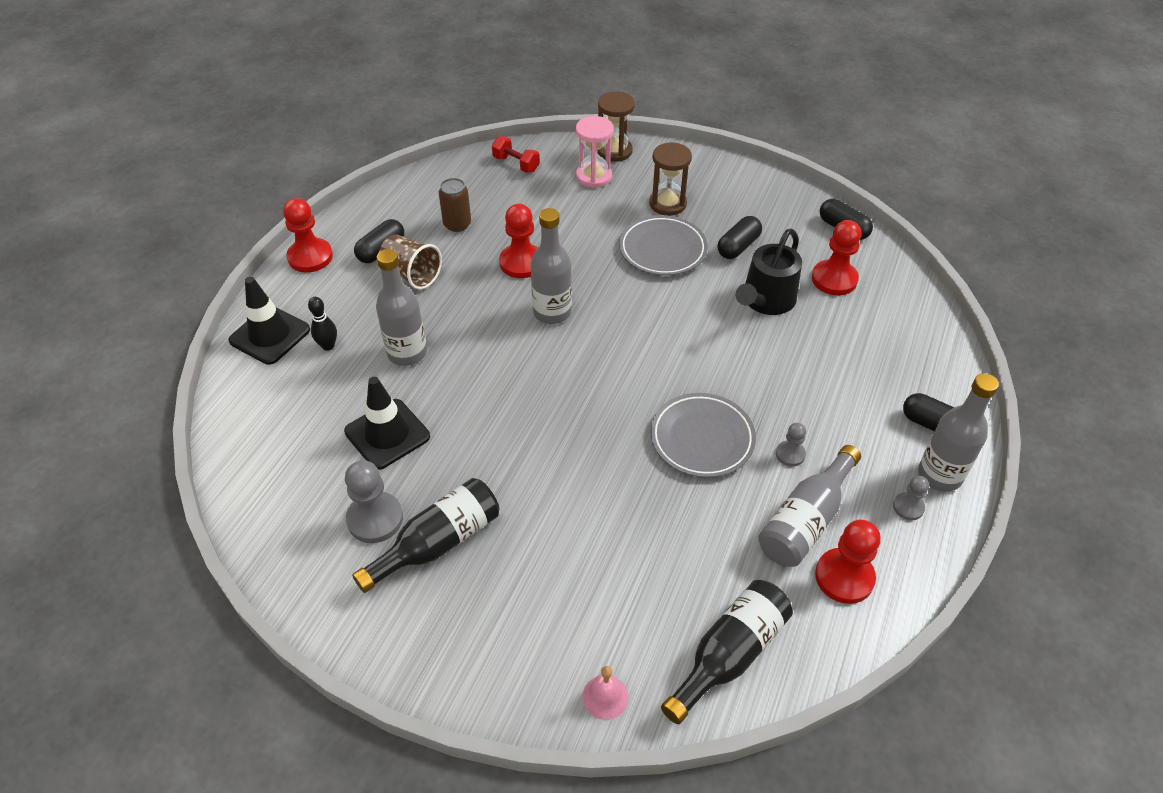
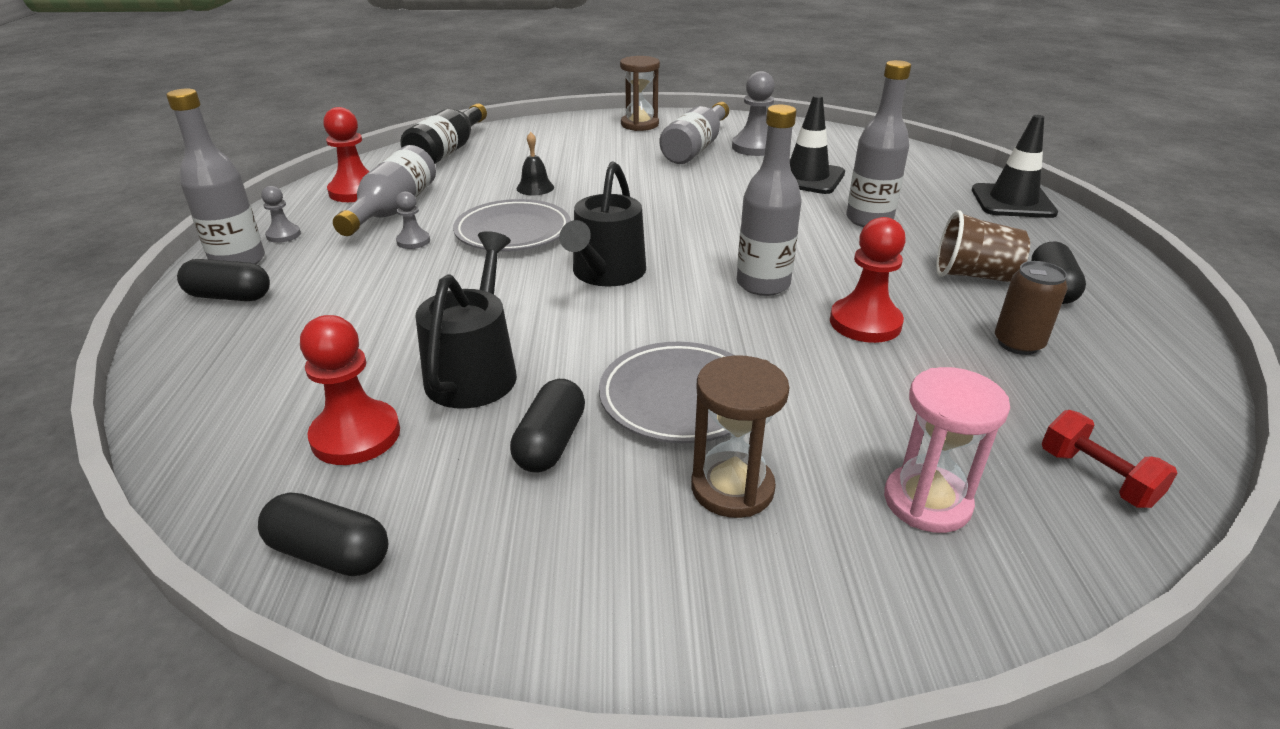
camera: 155 degrees right, 15 degrees down
red pawn [283,198,333,273] -> none
black bowling pin [308,297,337,351] -> none
black bottle [352,478,500,593] -> grey bottle [659,102,729,164]
red dumbbell [492,136,540,173] -> red dumbbell turned 45 degrees clockwise [1042,410,1177,508]
pink bell [582,666,628,720] -> none
brown hourglass [597,91,635,162] -> brown hourglass moved to [620,56,660,131]
none -> black bell [517,132,554,195]
none -> black watering can [559,162,646,286]

